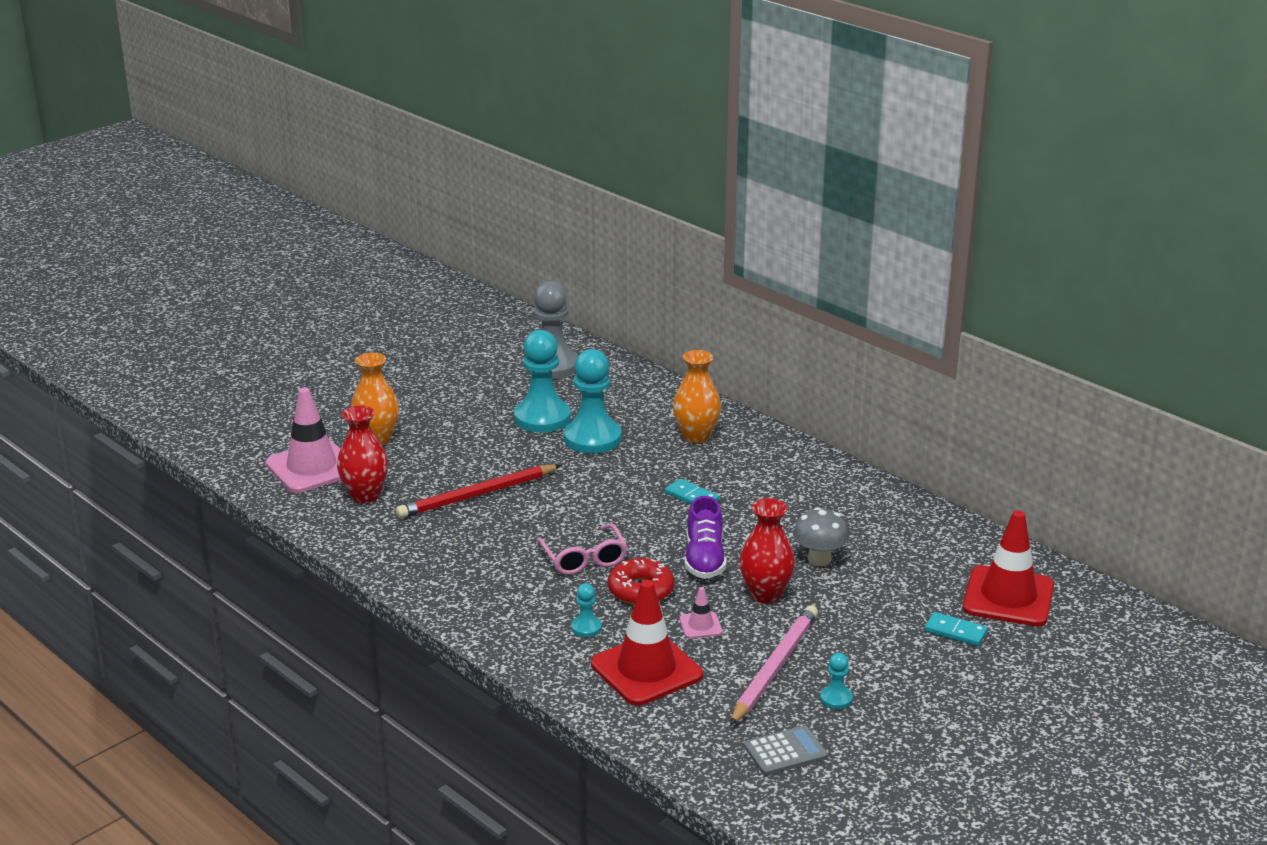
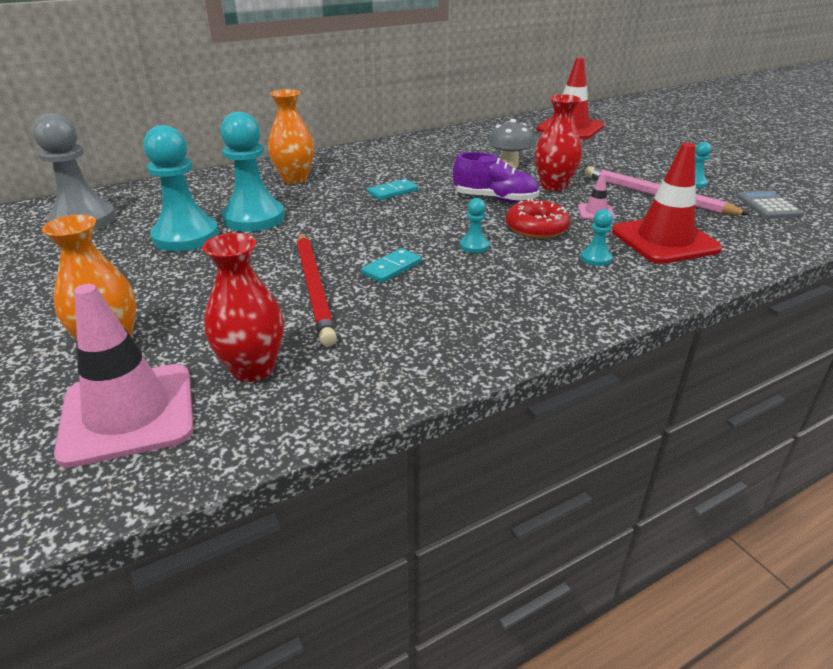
camera: 75 degrees left, 5 degrees up
pink glasses [536,524,628,575] -> turquoise pawn [460,198,489,253]
turquoise domino [925,612,988,646] -> turquoise domino moved to [361,248,422,283]

